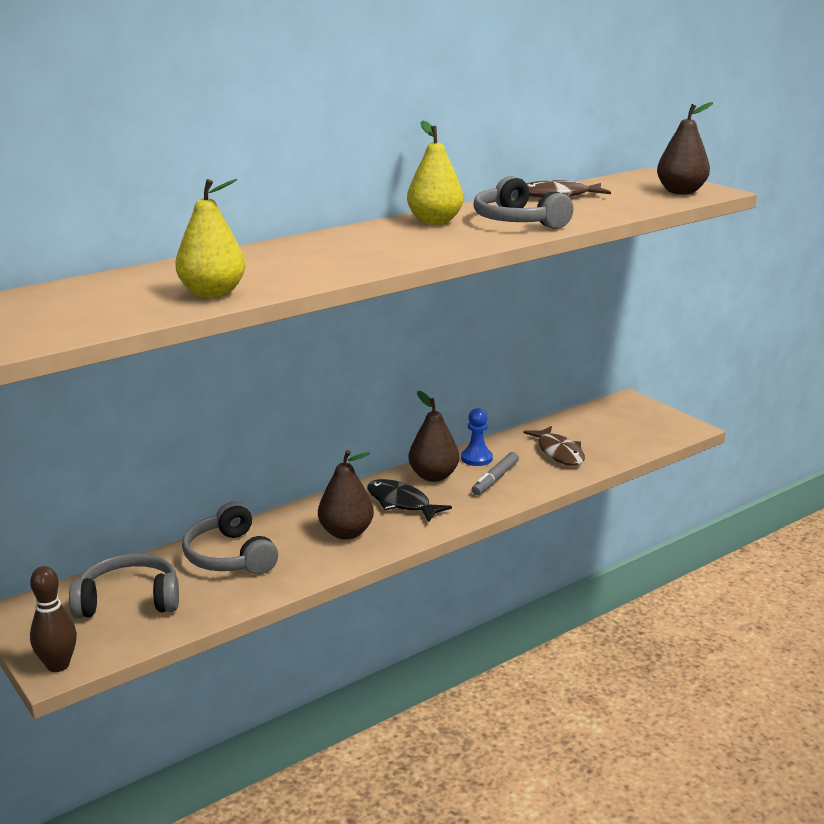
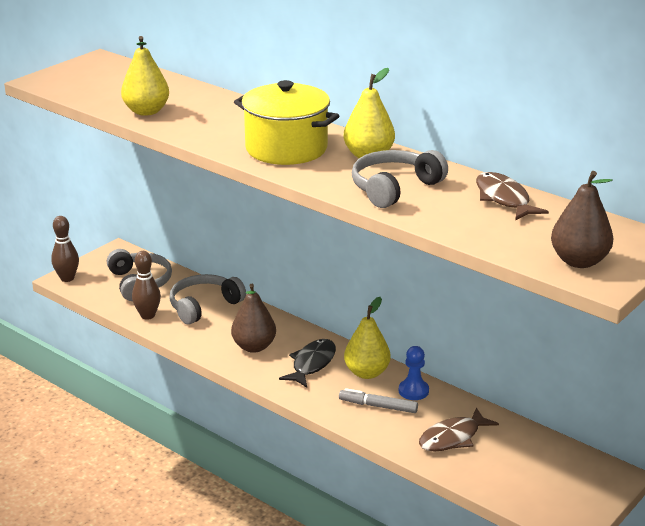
camera: 75 degrees right, 5 degrees up
brown pear [408,391,459,482] -> yellow pear [344,297,391,379]
none -> brown bowling pin [132,251,161,320]
none -> yellow pot [234,80,339,165]

